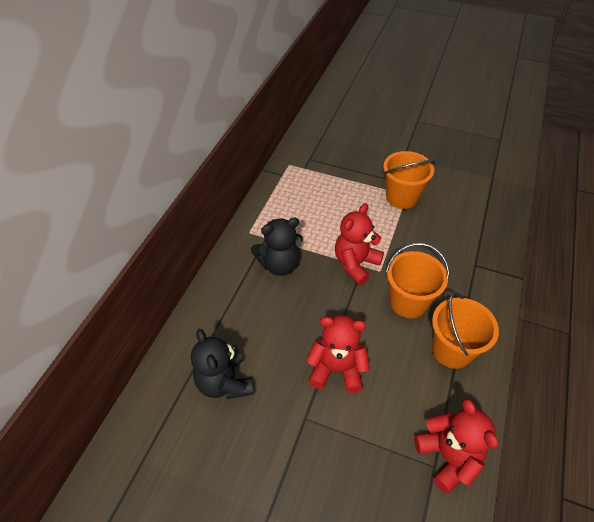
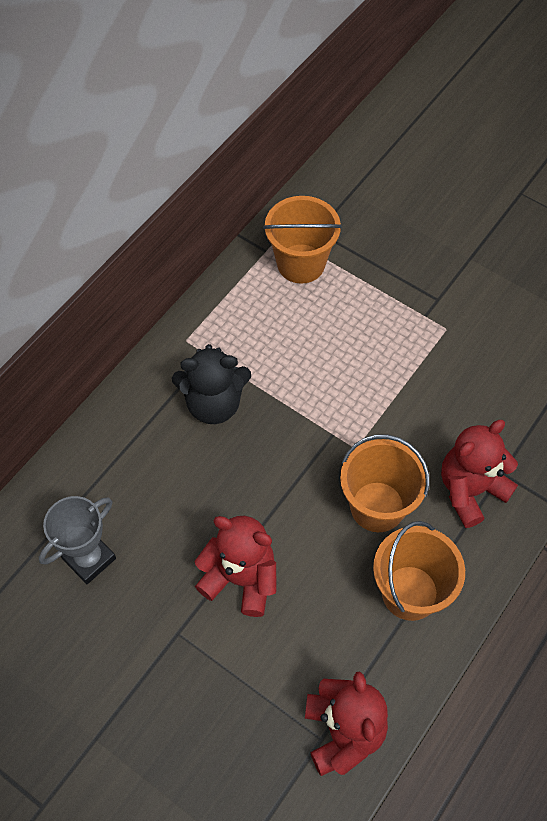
camera: 15 degrees right, 10 degrees up
black teddy bear [191,329,254,399] -> grey trophy [39,496,116,584]
red teddy bear [335,203,384,285] -> red teddy bear moved to [441,420,518,528]
orange bucket [383,151,435,209] -> orange bucket moved to [263,196,342,284]

